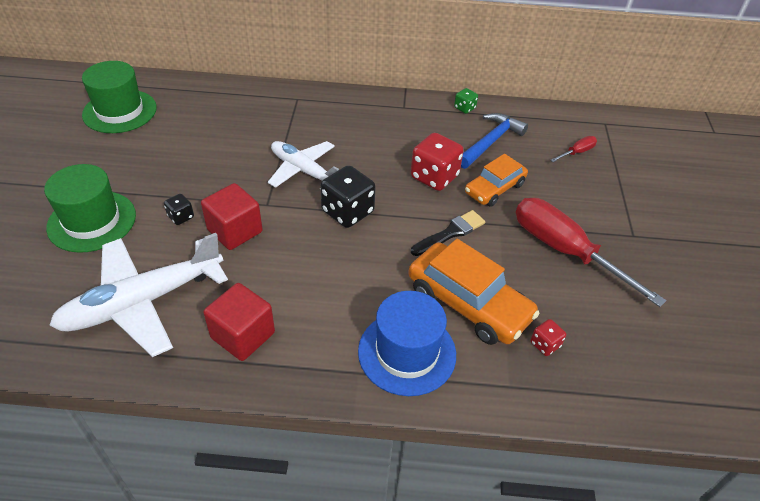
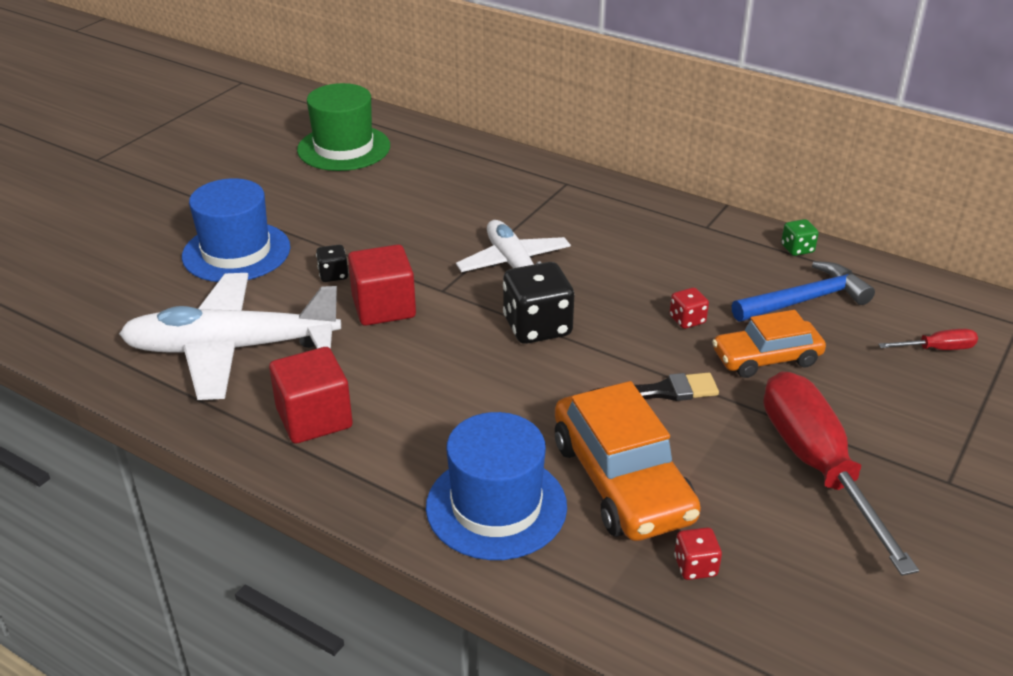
camera: 30 degrees right, 10 degrees down
green hat [44,164,136,253] -> blue hat [182,178,290,282]
red dice [411,133,464,191] -> red dice [669,288,709,329], size x0.50

